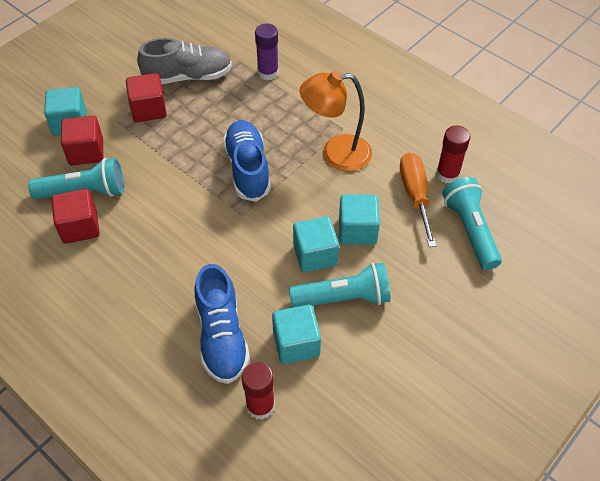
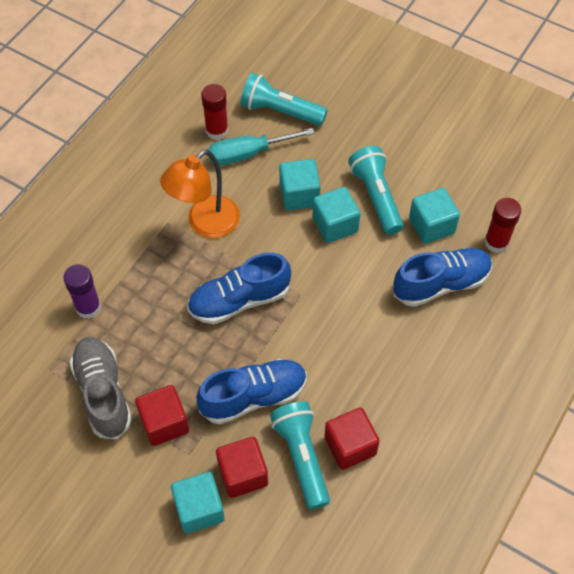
camera: 100 degrees left, 5 degrees up
orange lamp [300,71,372,172] -> orange lamp turned 60 degrees clockwise [160,150,240,238]
orange screwdriver [400,153,437,247] -> turquoise screwdriver [208,128,315,165]
turquoise flashlight [442,177,502,270] -> turquoise flashlight turned 45 degrees clockwise [240,73,328,126]
none -> blue shoe [196,359,307,424]

